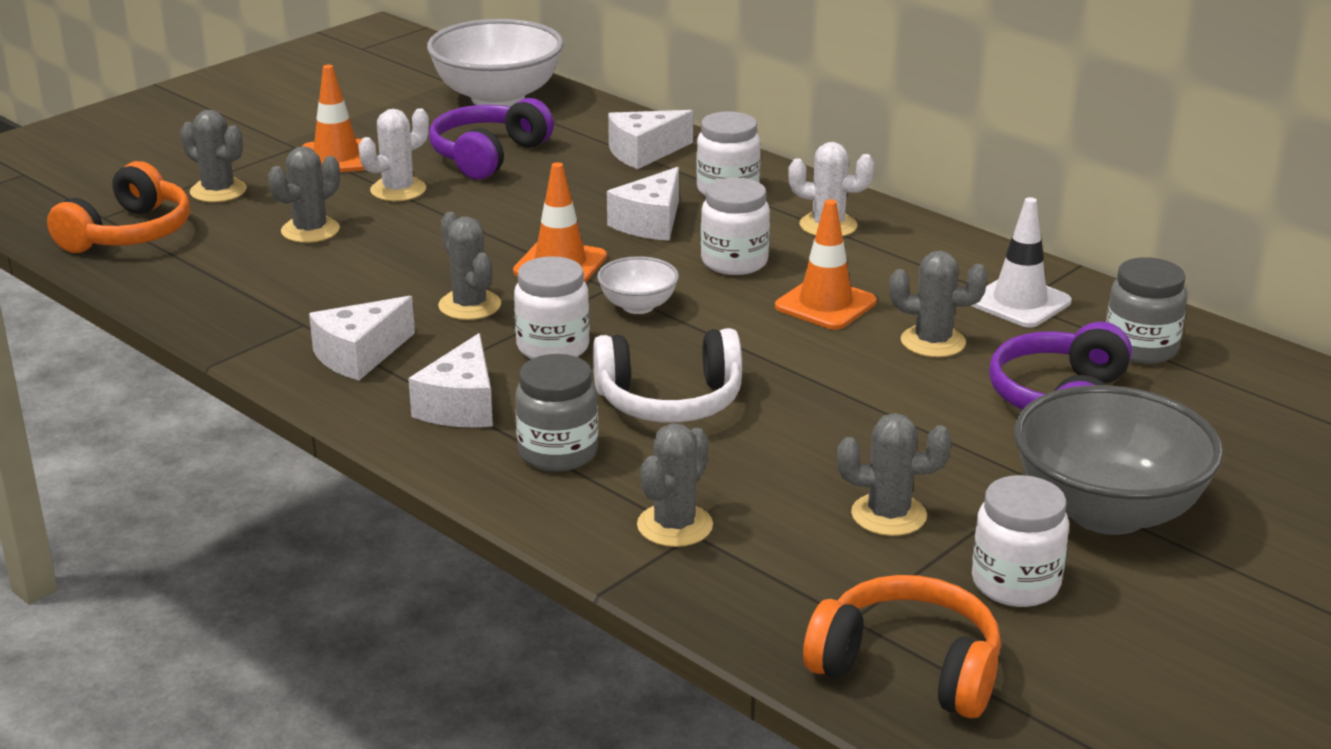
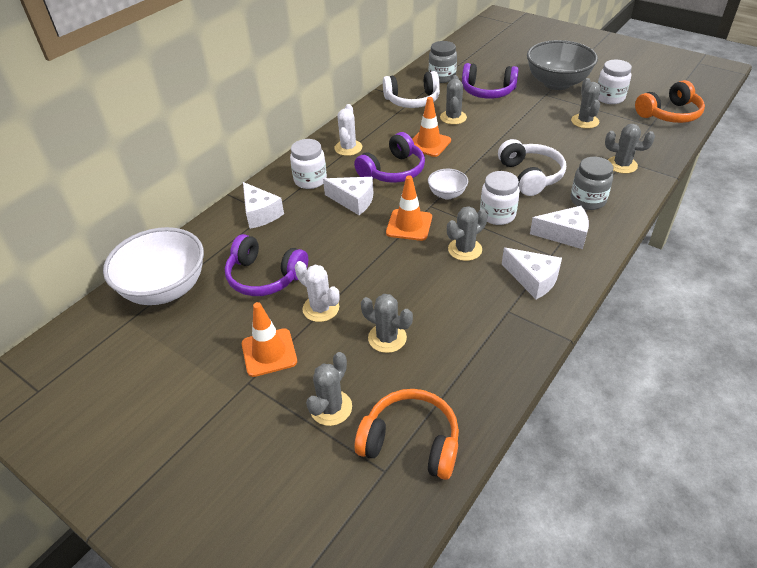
camera: 95 degrees left, 15 degrees up
white jar [701,178,770,275] -> purple headphones [354,132,425,183]
orange headphones [803,575,1001,718] -> orange headphones turned 135 degrees counterclockwise [635,80,705,123]
white traffic cone [971,197,1072,328] -> white headphones [383,71,440,108]

